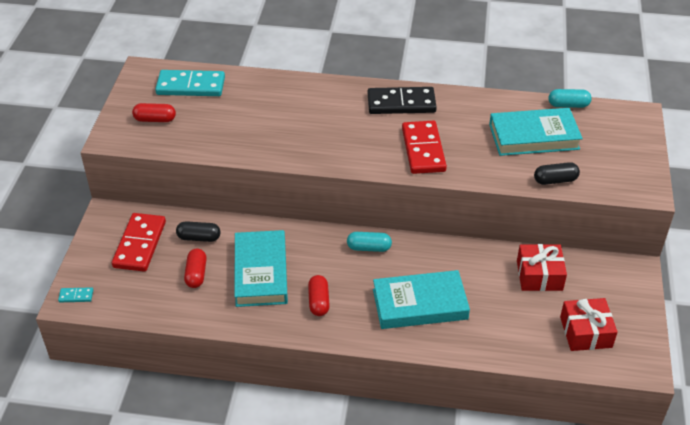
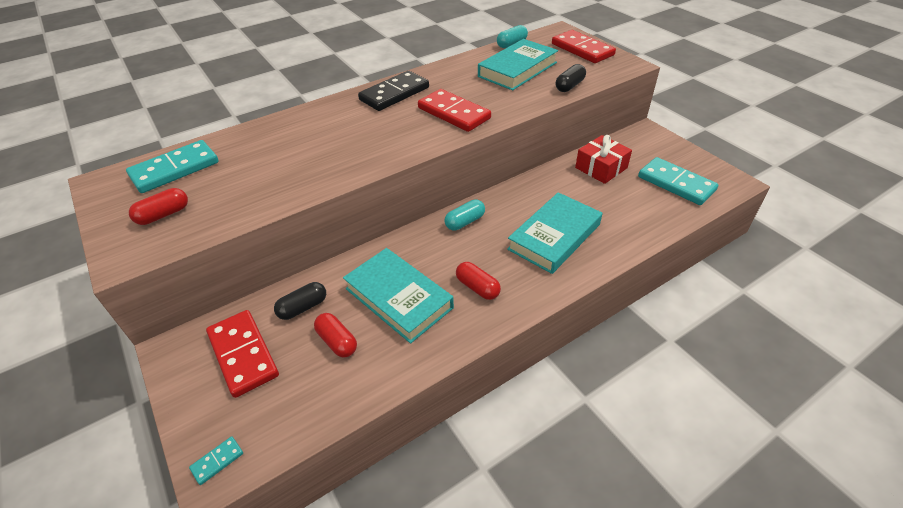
camera: 40 degrees left, 0 degrees up
red gift [560,298,618,351] -> turquoise domino [638,157,718,205]
none -> red domino [552,30,616,63]

